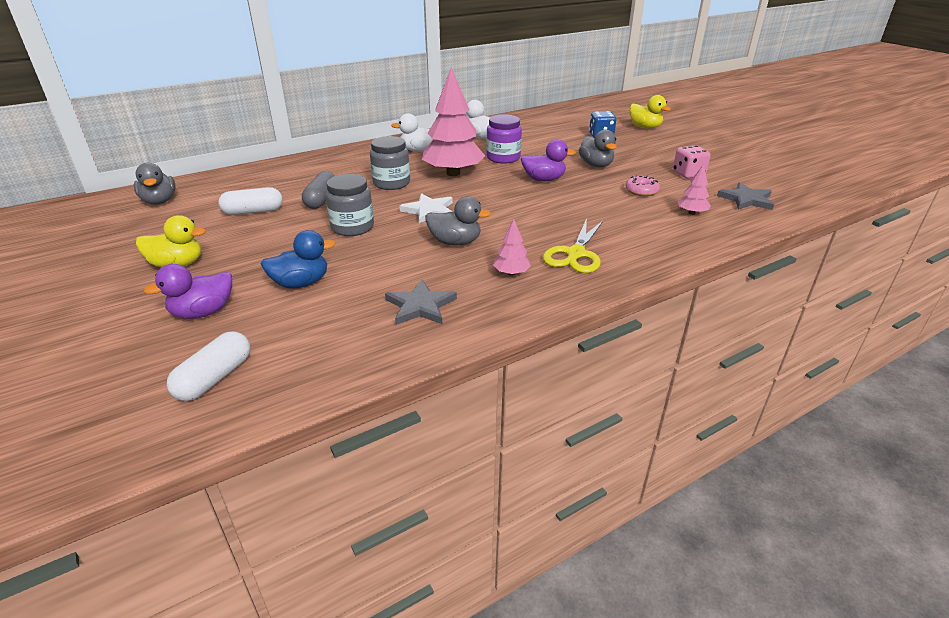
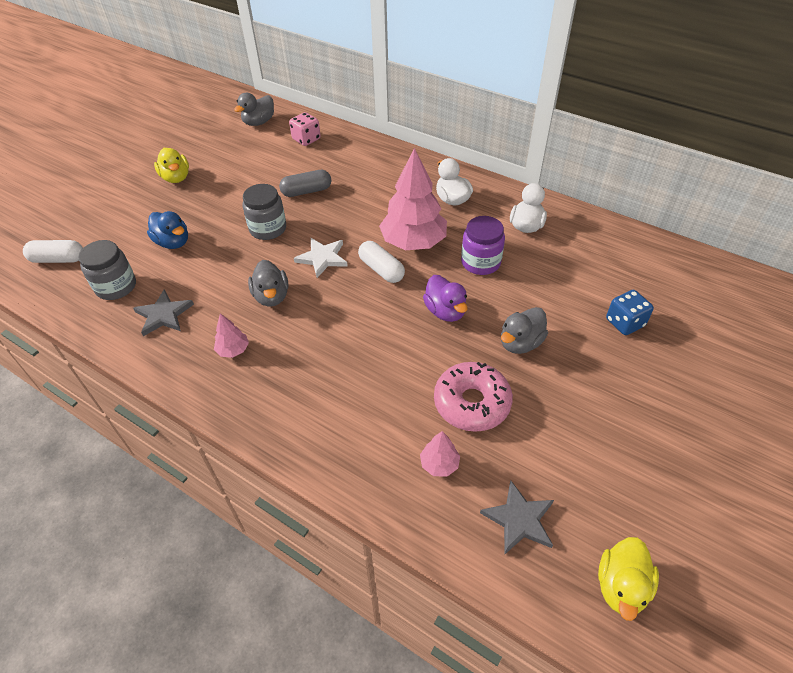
camera: 65 degrees right, 15 degrees up
purple duck [143,264,232,319] -> none
white capsule [218,187,283,215] -> white capsule moved to [358,241,405,283]
grey jar [370,136,410,190] -> grey jar moved to [78,240,136,300]
yellow scissors [543,219,604,273] -> none
pink donut [625,175,660,196] -> pink donut [434,362,513,432], size x1.85
yellow duck [630,95,671,129] -> yellow duck moved to [598,537,659,621]
pink dice [673,145,711,178] -> pink dice moved to [289,112,321,146]

